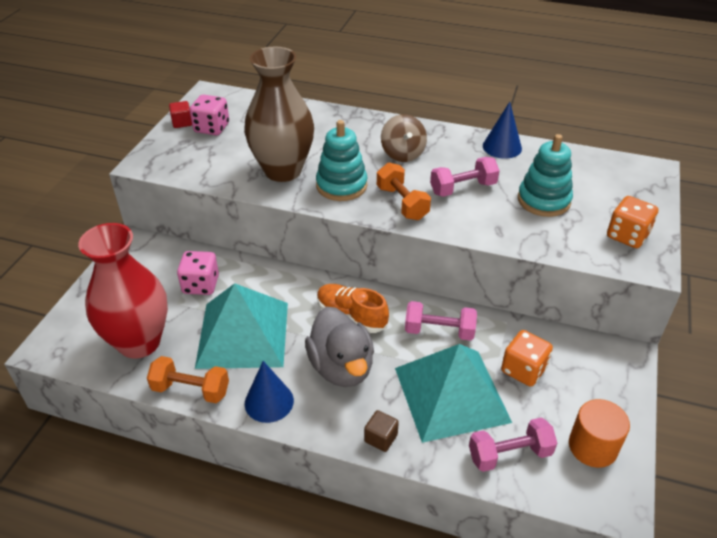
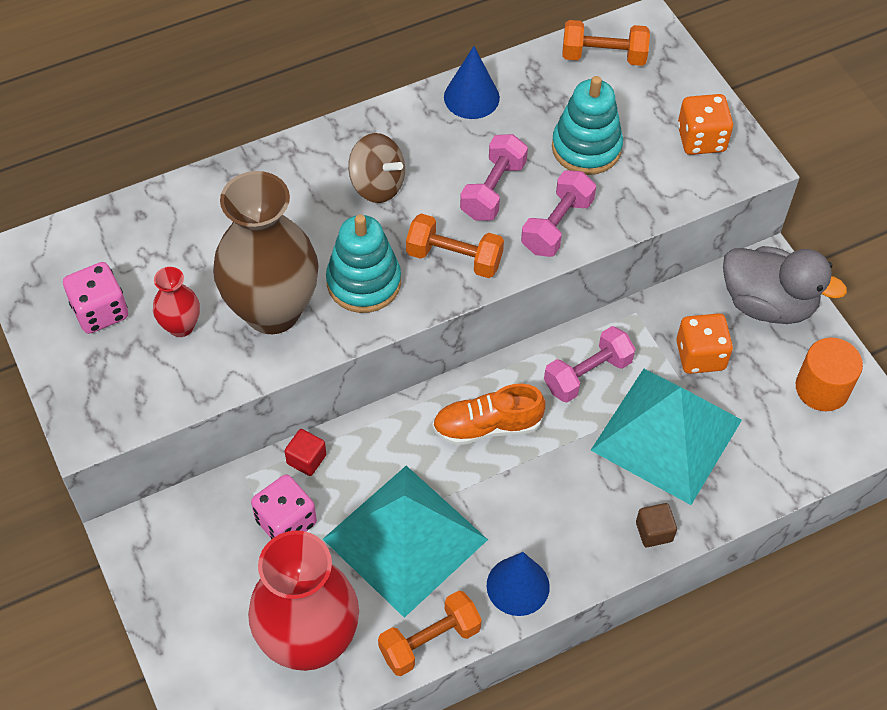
camera: 45 degrees left, 15 degrees up
red cube [169,101,192,128] -> red cube moved to [285,429,326,476]
grey duck [305,306,374,387] -> grey duck moved to [723,246,847,324]
pink dumbbell [469,418,557,472] -> pink dumbbell moved to [521,170,596,257]
none -> red vase [153,267,200,337]
none -> orange dumbbell [562,20,650,66]

